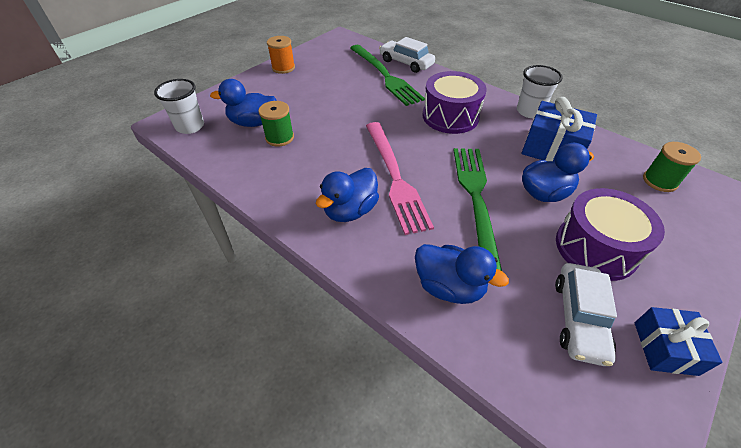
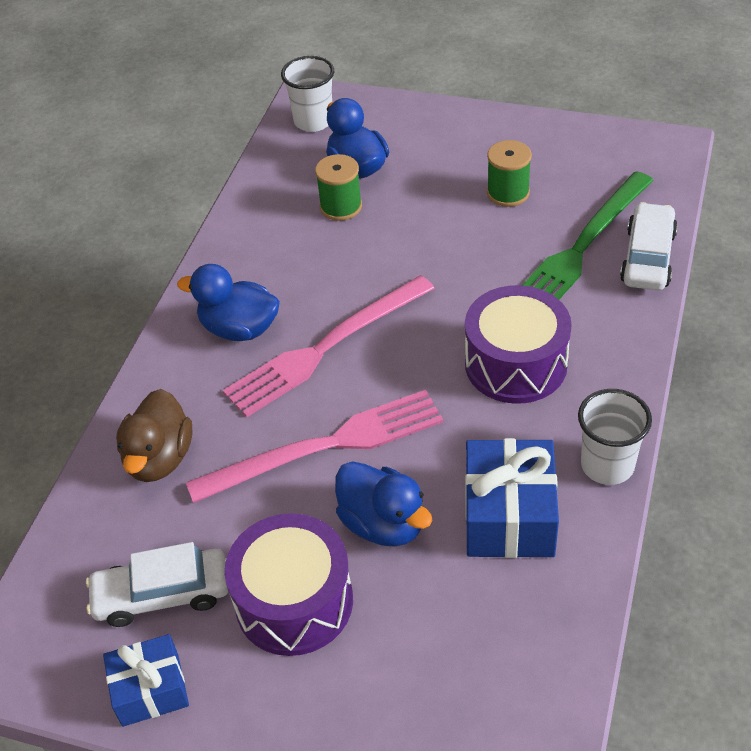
camera: 70 degrees right, 0 degrees up
orange spool [267,36,295,74] -> none
blue duck [415,244,509,304] -> brown duck [116,389,193,482]
green fork [454,148,502,271] -> pink fork [186,390,443,503]
green spool [643,142,701,192] -> green spool moved to [487,140,532,207]

